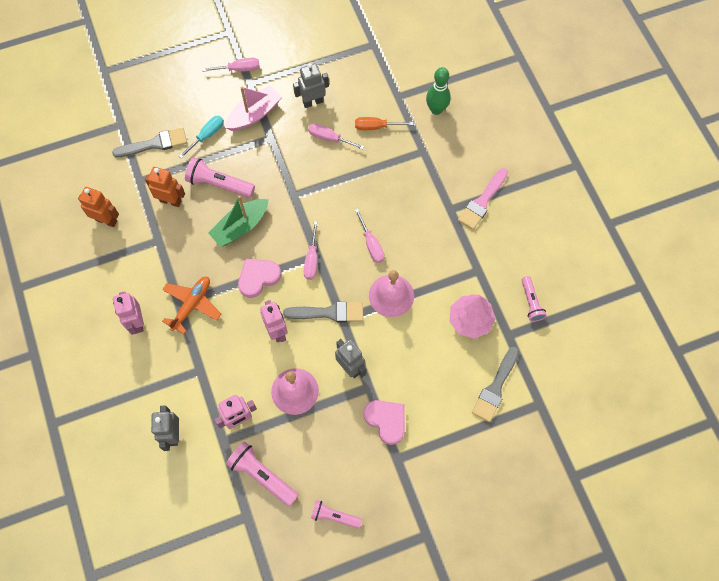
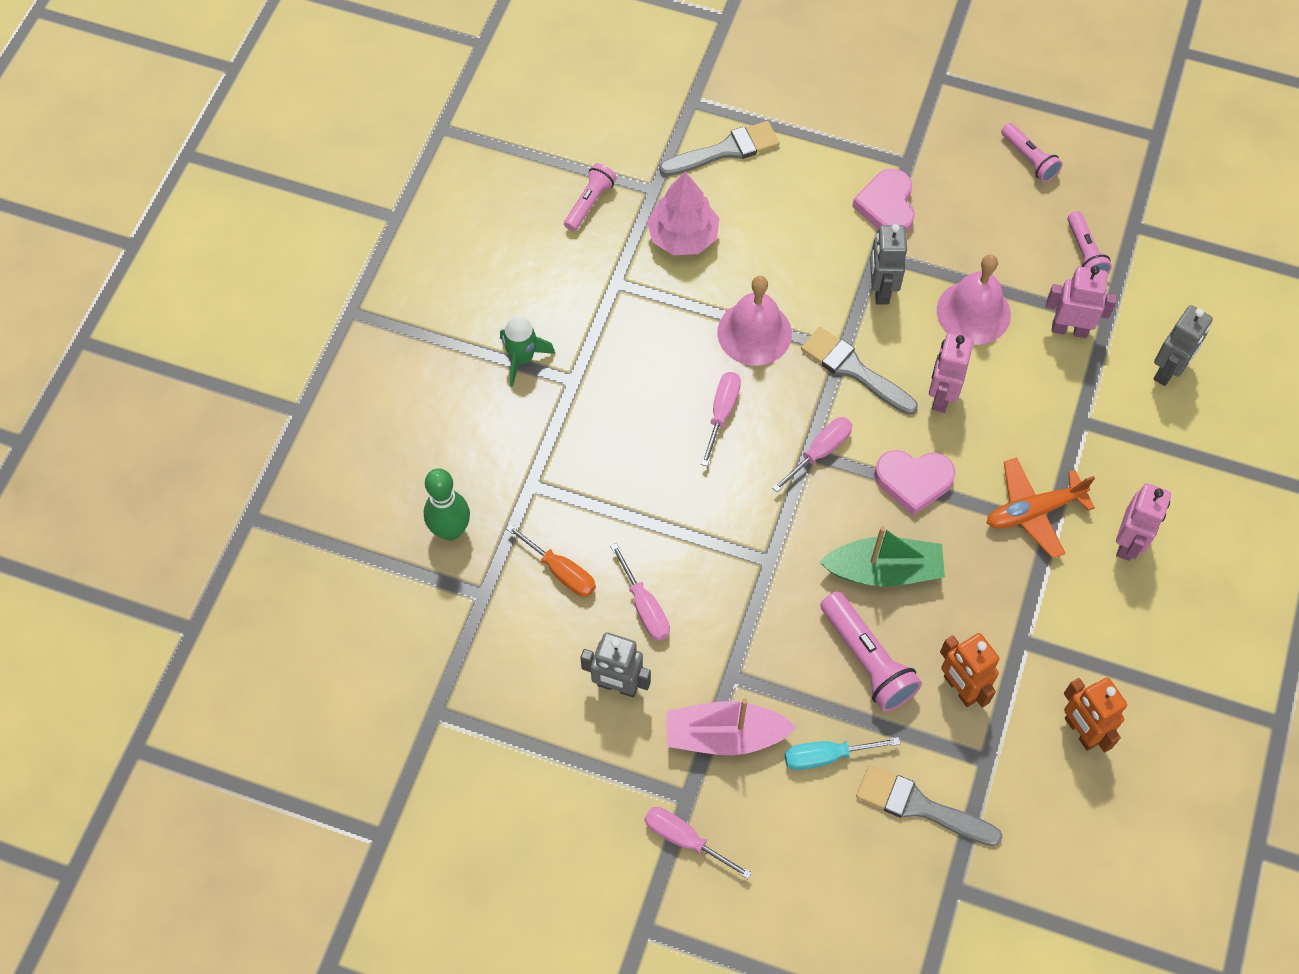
camera: 140 degrees left, 5 degrees down
pink flashlight [226,441,299,507] -> pink flashlight [1067,211,1112,274], size x0.64
pink brush [458,168,508,230] -> green rocket [500,316,555,387]

